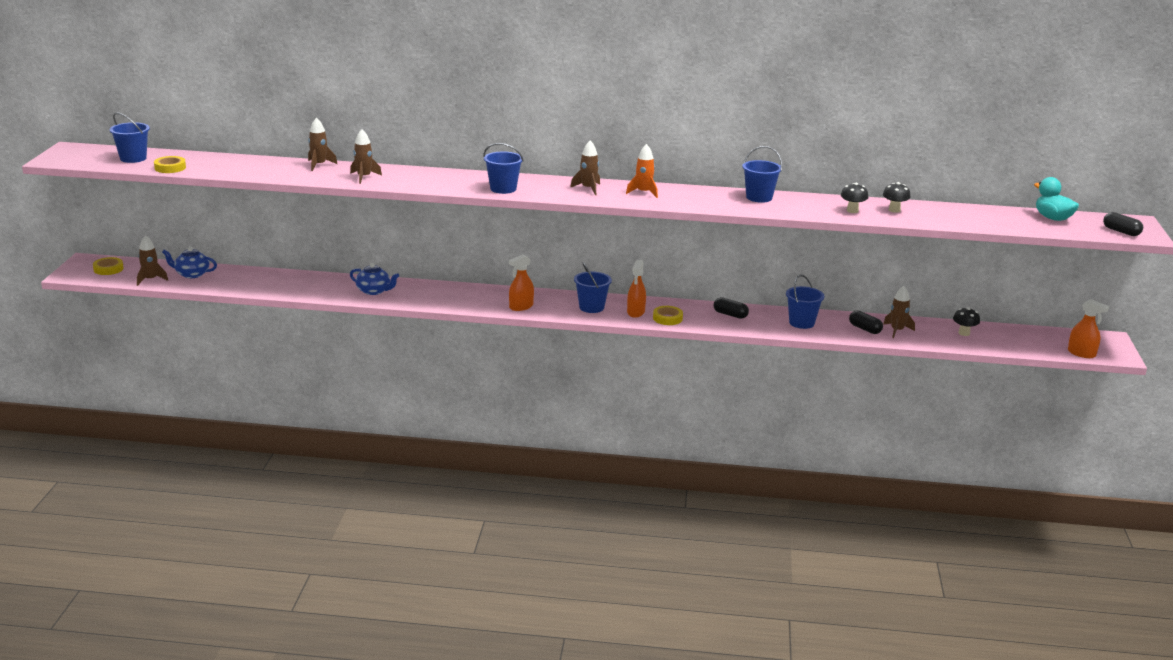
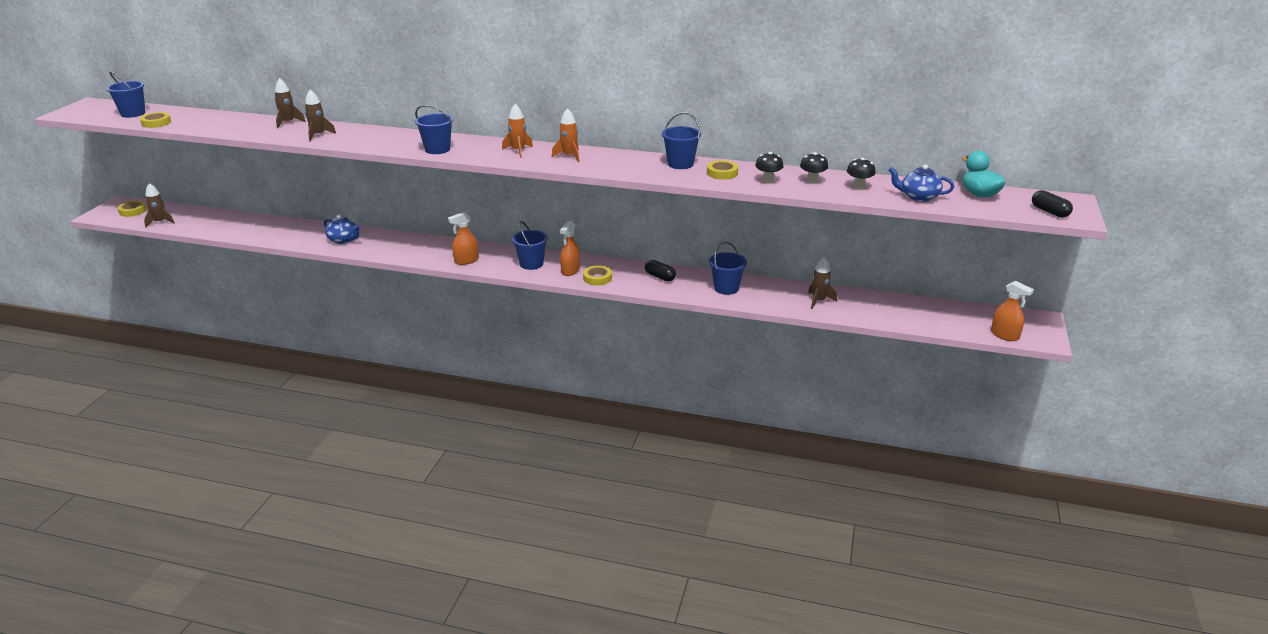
camera: 10 degrees right, 5 degrees up
blue teapot [162,247,217,278] -> blue teapot moved to [888,164,954,202]
brown rocket [570,140,600,195] -> orange rocket [502,104,533,158]
black capsule [849,310,883,334] -> none
black mushroom [953,307,980,336] -> black mushroom moved to [847,158,876,189]
none -> yellow tape [707,160,738,180]

